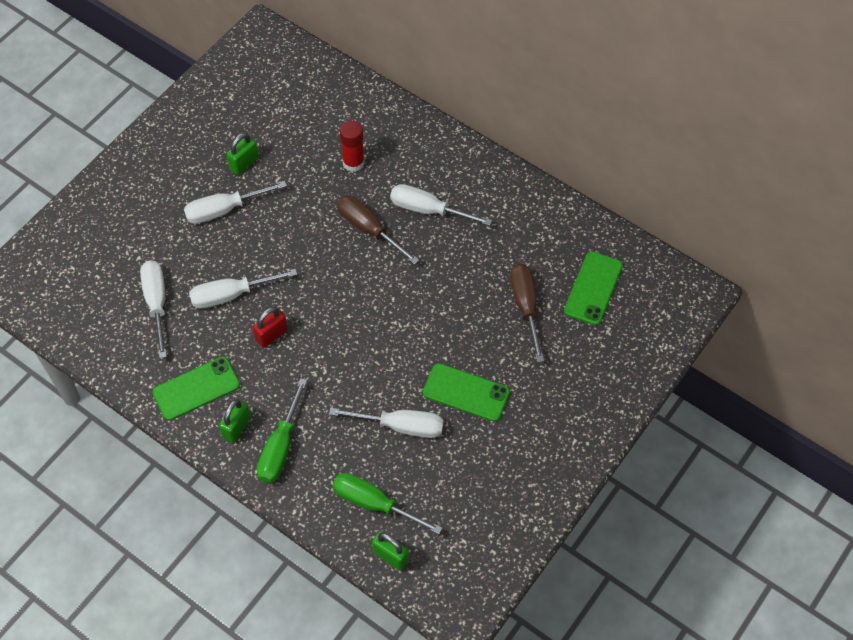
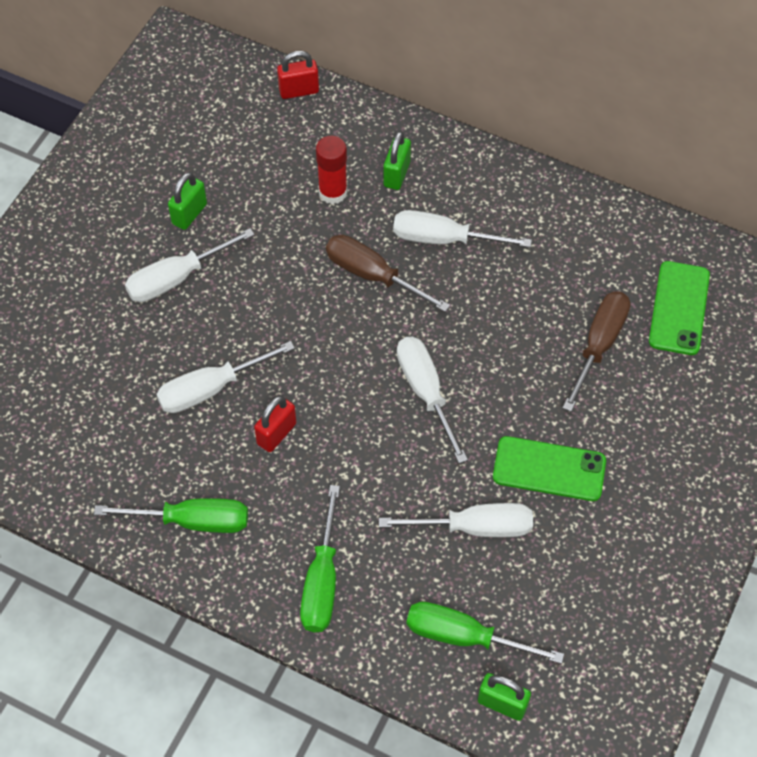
camera: 10 degrees left, 0 degrees up
white screwdriver [140,260,167,358] -> white screwdriver moved to [397,337,468,464]
green phone [152,357,240,420] -> green screwdriver [94,498,248,533]
green padlock [219,399,251,443] -> green padlock moved to [383,131,411,190]
brown screwdriver [510,263,544,362] -> brown screwdriver turned 45 degrees clockwise [563,291,630,412]
none -> red padlock [277,51,319,99]

